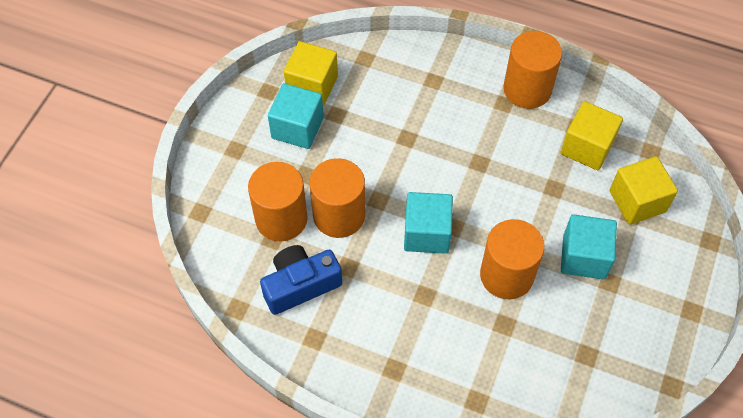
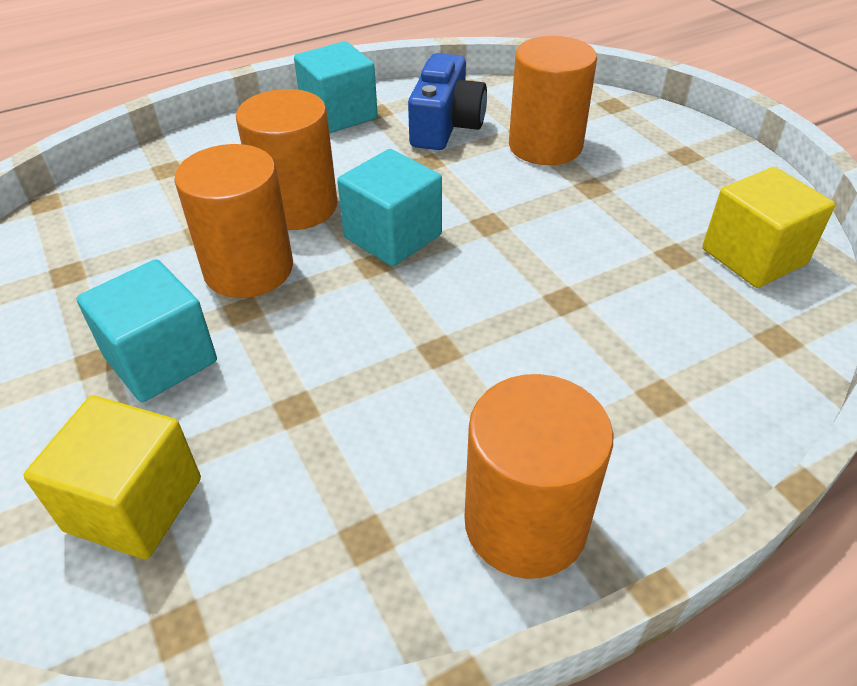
camera: 130 degrees right, 15 degrees down
turquoise cube [268,83,324,149] -> turquoise cube moved to [294,41,378,133]
orange cylinder [310,158,365,238] -> orange cylinder moved to [236,89,337,230]
yellow cube [561,101,623,170] -> none

